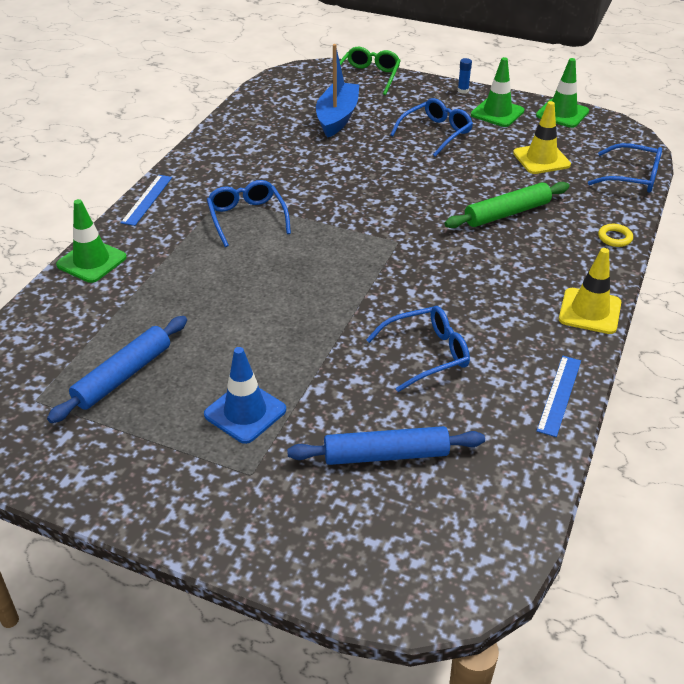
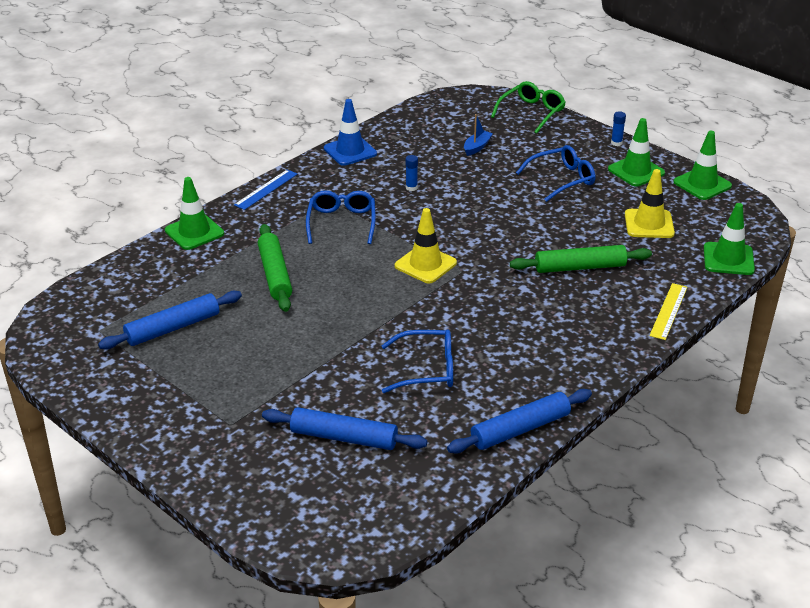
camera: 20 degrees right, 5 degrees down
blue traffic cone [204,347,286,444] -> blue traffic cone moved to [324,99,377,166]
blue boat [316,44,359,138] -> blue boat [464,114,493,156], size x0.50
blue ruler [536,356,581,437] -> blue rolling pin [447,389,592,454]
yellow traffic cone [559,248,621,334] -> yellow traffic cone moved to [395,208,457,283]
blue glasses [588,143,662,193] -> green traffic cone [704,203,755,275]
yellow ring [598,224,633,247] -> yellow ruler [649,283,688,340]
none -> green rolling pin [258,224,292,312]
none -> blue glue stick [405,155,418,191]

